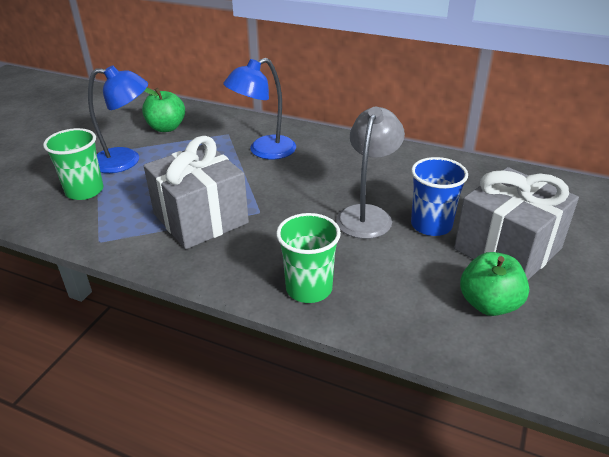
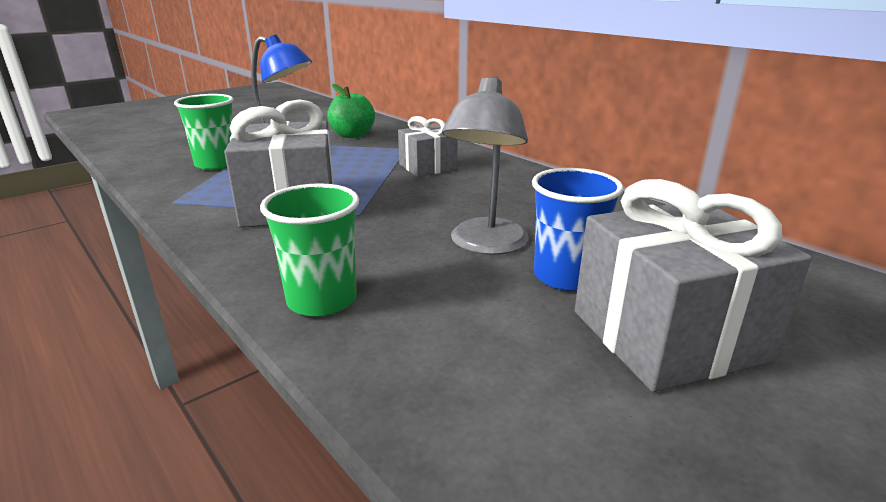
camera: 25 degrees right, 10 degrees down
blue lamp [223,58,296,159] -> grey gift [398,116,457,177]
grey lamp [336,107,405,239] -> grey lamp turned 150 degrees clockwise [442,76,529,255]
green apple [460,252,529,316] -> none

